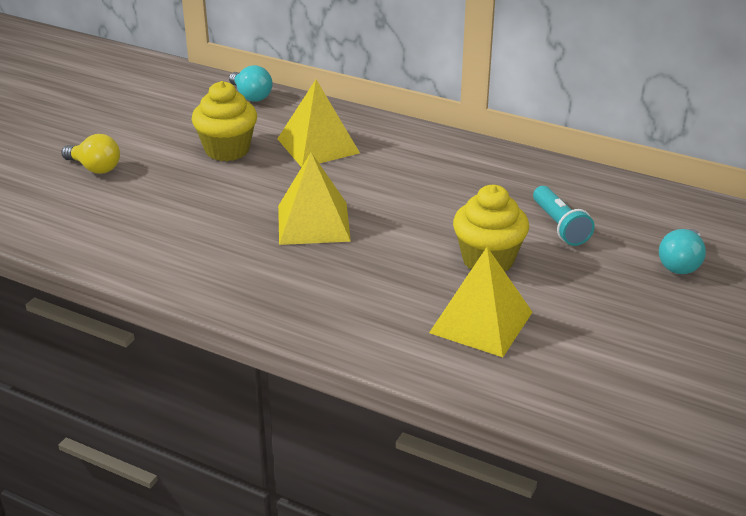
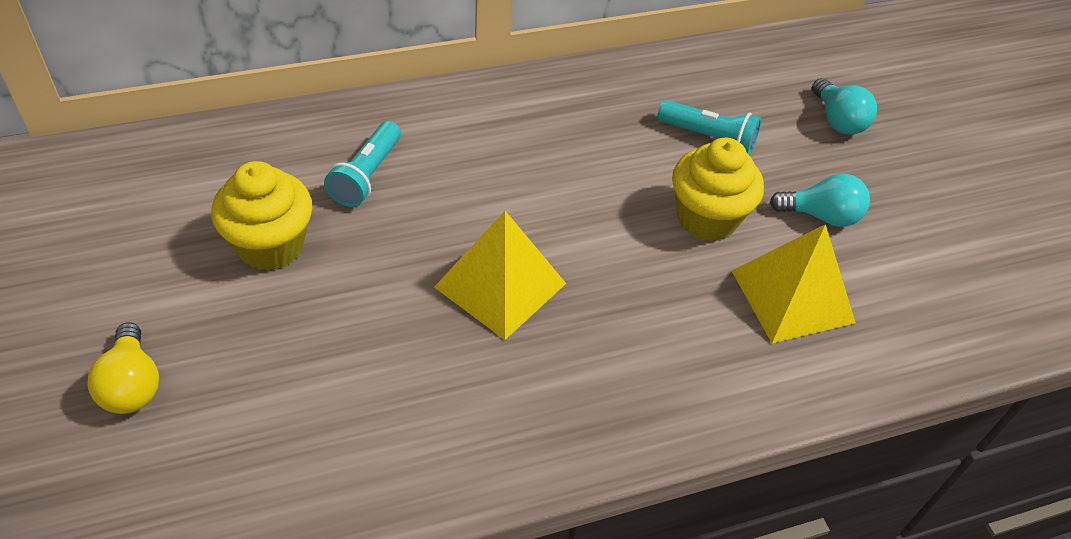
camera: 50 degrees left, 15 degrees up
yellow light bulb [61,134,120,174] -> yellow light bulb turned 90 degrees clockwise [87,322,159,414]
turquoise light bulb [229,65,273,102] -> turquoise light bulb moved to [770,174,870,227]
yellow pyramid [277,80,360,167] -> turquoise flashlight [324,121,401,207]

